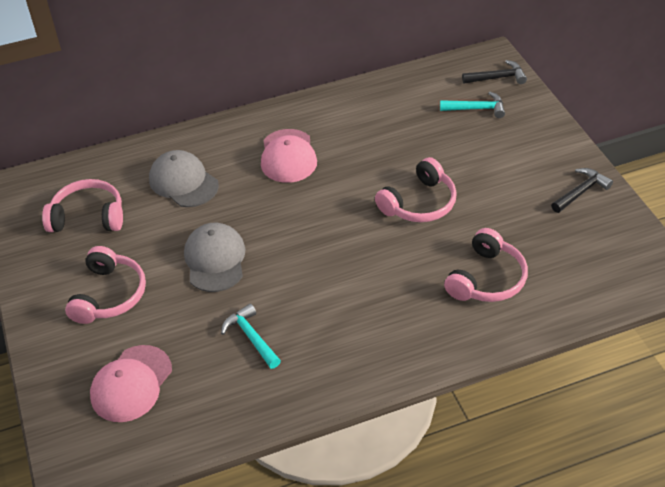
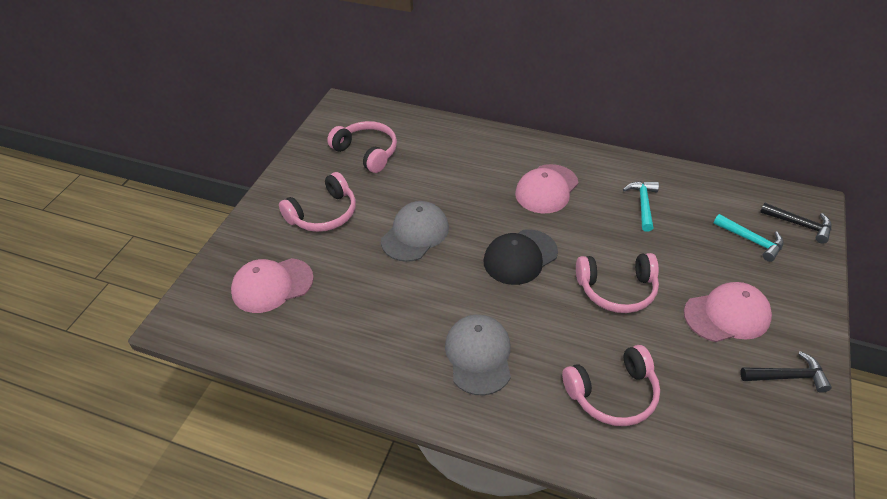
camera: 40 degrees right, 0 degrees up
grey cap [149,150,219,207] -> grey cap moved to [445,314,511,396]
turquoise hammer [221,303,281,369] -> turquoise hammer moved to [623,181,659,232]
none -> black cap [483,229,558,285]
none -> pink cap [684,282,772,342]

